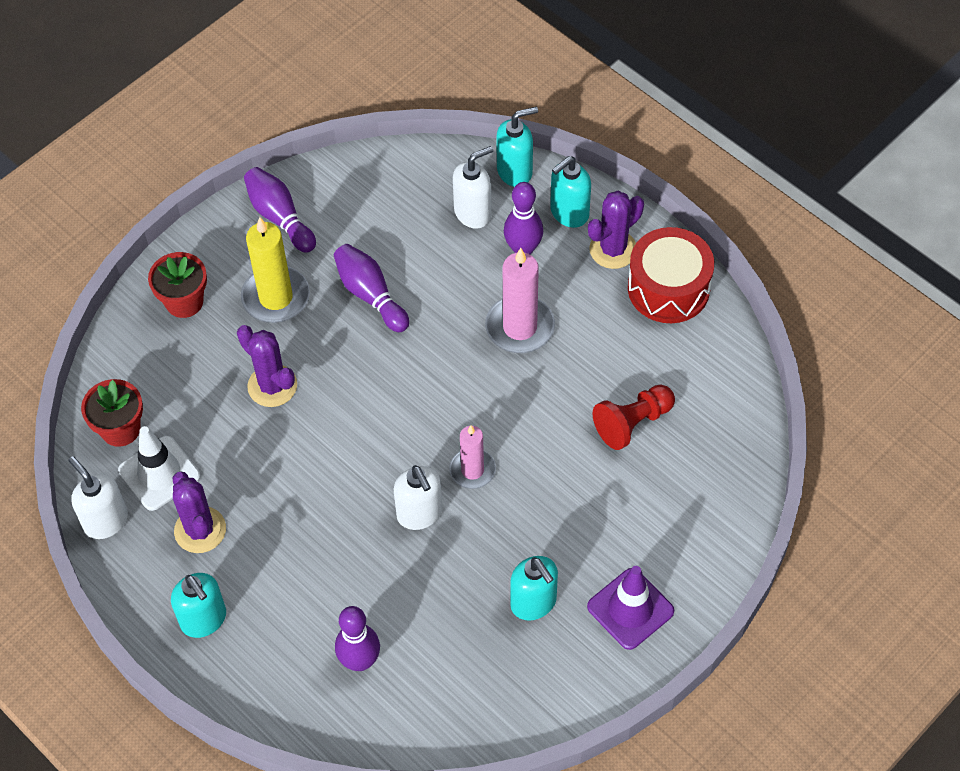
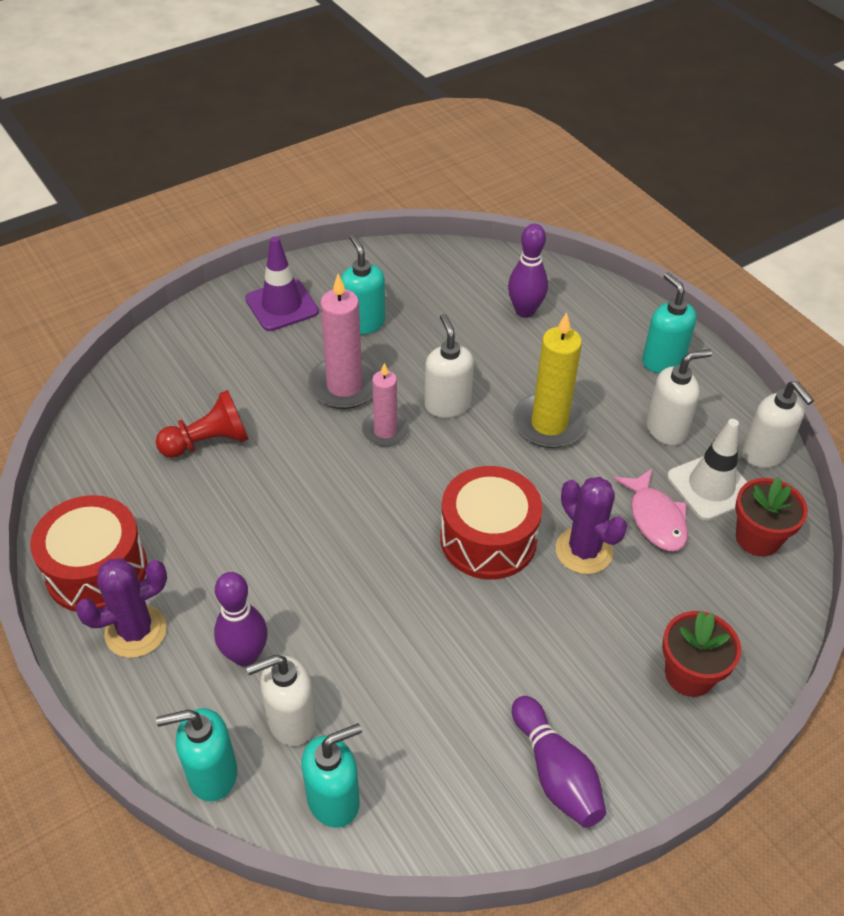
camera: 170 degrees left, 10 degrees down
purple cactus [173,472,226,553] -> white soap dispenser [646,349,712,445]
yellow candle [241,217,310,323] -> yellow candle moved to [513,312,587,448]
purple bowling pin [334,244,409,332] -> none
pink candle [485,248,555,353] -> pink candle moved to [308,274,378,409]
turquoise soap dispenser [550,156,591,228] -> turquoise soap dispenser moved to [301,723,362,828]
none -> red drum [440,466,543,579]
none -> pink fish [614,469,688,551]

